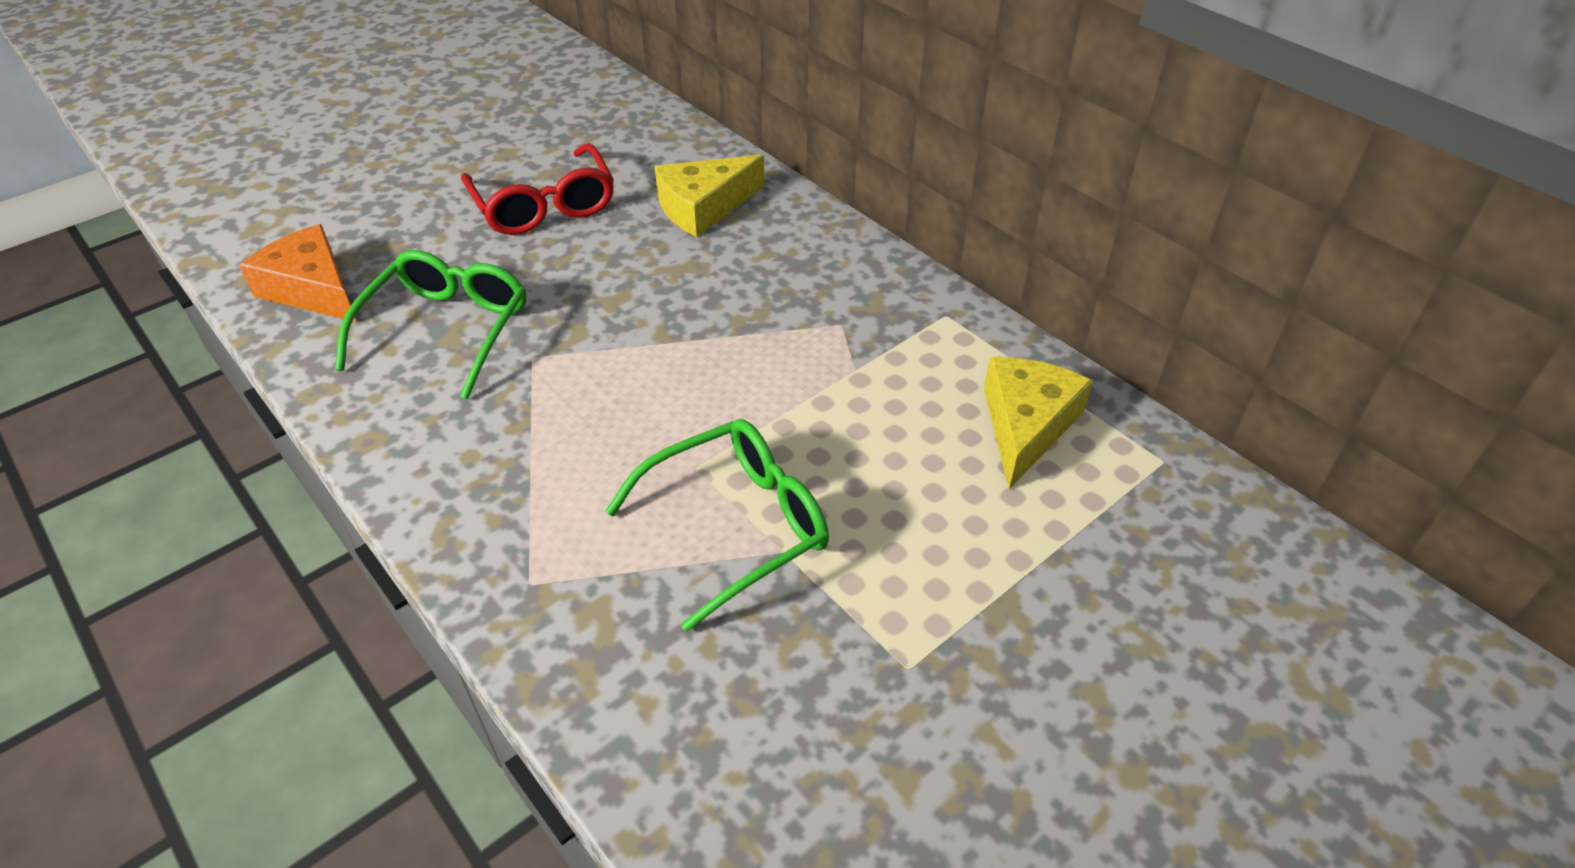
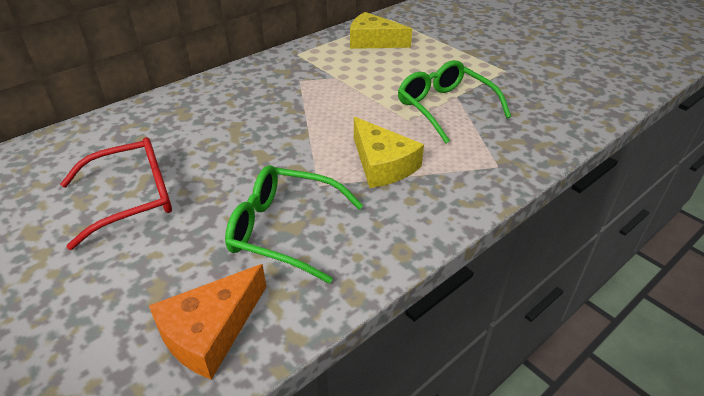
camera: 90 degrees left, 5 degrees down
yellow cheese [655,155,764,237] -> yellow cheese moved to [354,117,424,188]

